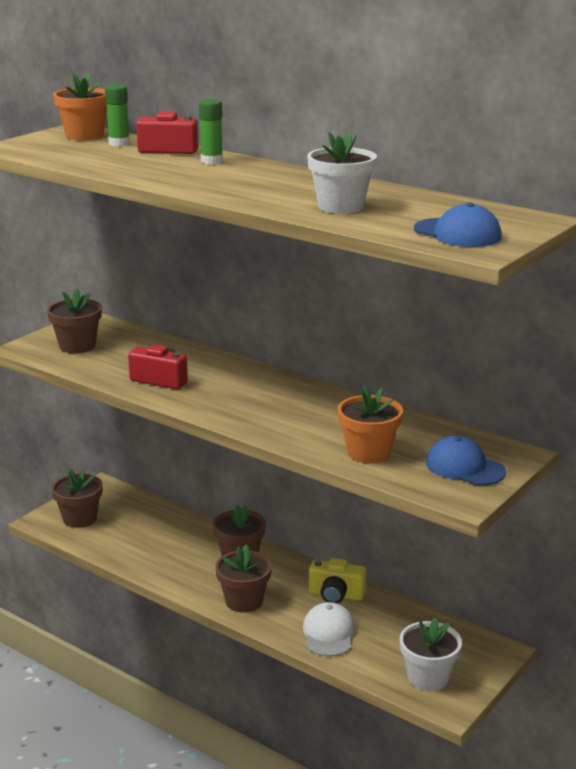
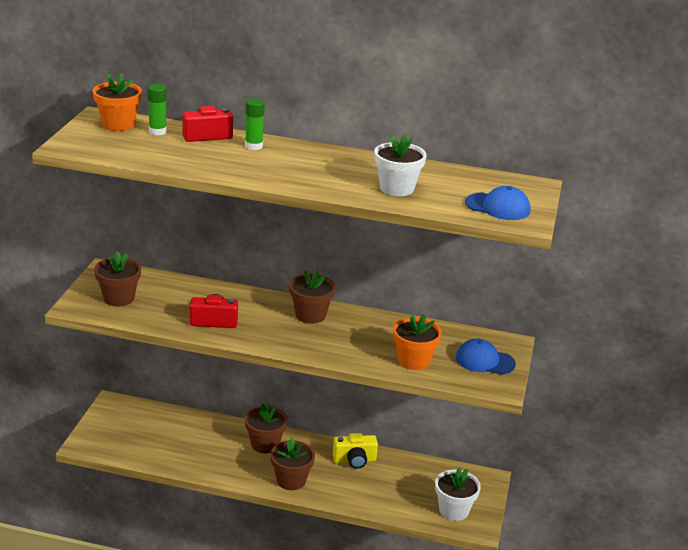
camera: 25 degrees left, 5 degrees up
brown flower pot [52,468,103,528] -> brown flower pot moved to [289,269,336,324]
white cap [303,602,356,657] -> none

